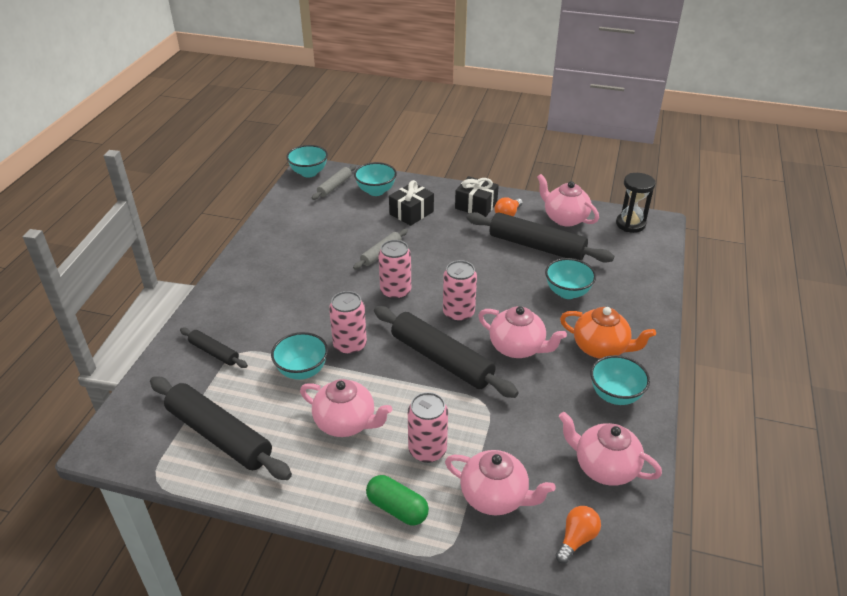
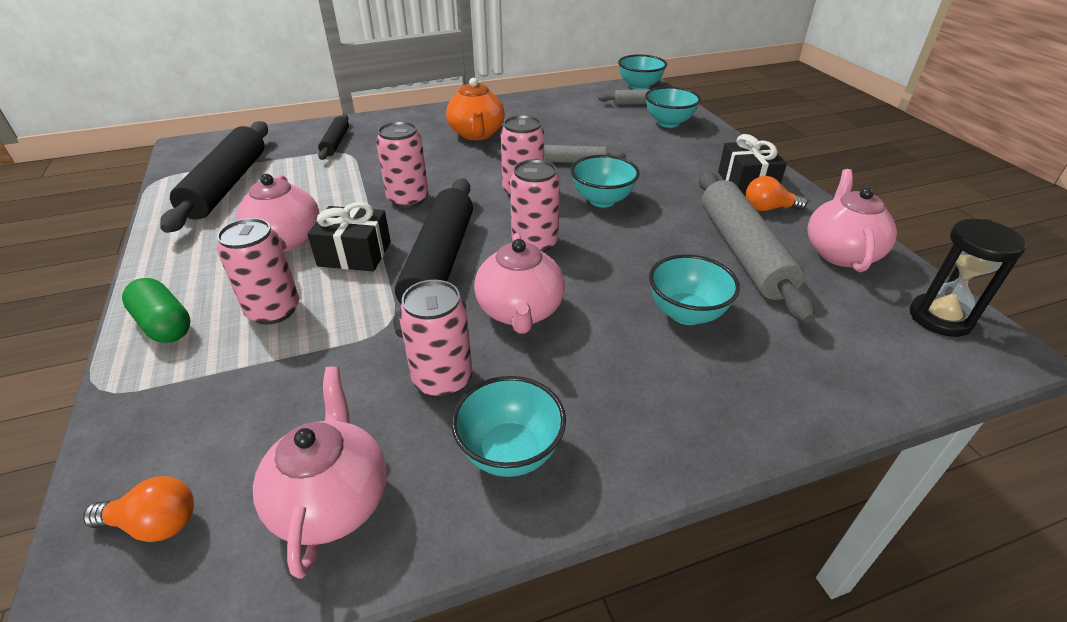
camera: 55 degrees right, 0 degrees up
turquoise bowl [271,332,328,380] -> turquoise bowl moved to [571,155,640,207]
green capsule [366,475,429,525] -> green capsule turned 45 degrees counterclockwise [122,278,191,343]
black gift [389,180,434,226] -> black gift moved to [307,202,391,271]
pink teapot [445,450,556,515] -> none
black rolling pin [467,212,614,263] -> grey rolling pin [699,171,815,323]
orange teapot [560,307,656,359] -> orange teapot moved to [446,78,505,140]
none -> pink can [398,280,472,398]

